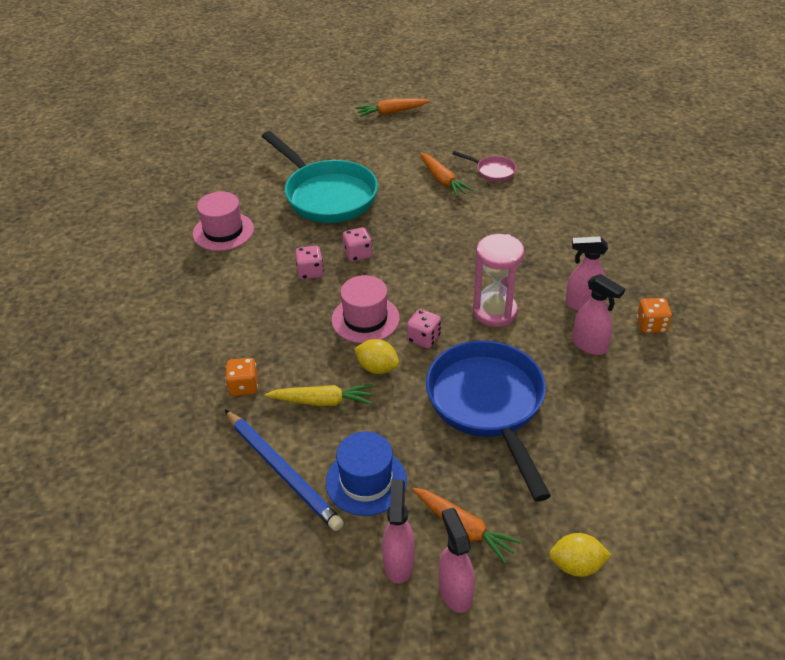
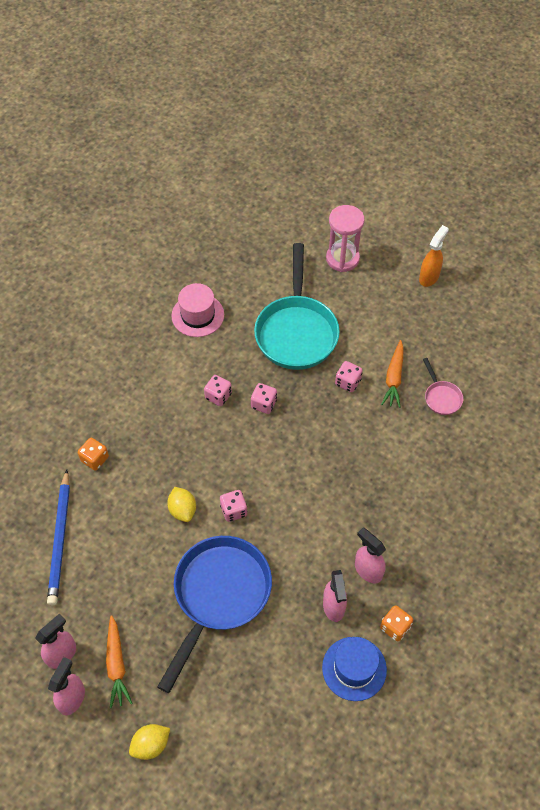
camera: 40 degrees right, 15 degrees up
yellow carrot [265,384,373,406] -> none
blue hat [326,432,407,516] -> blue hat moved to [322,637,387,701]
pink hat [331,275,400,343] -> none
orange carrot [356,98,430,117] -> orange spray bottle [419,225,449,287]
pink hourglass [473,234,525,327] -> pink hourglass moved to [326,205,364,272]
yellow lemon [549,533,611,577] -> yellow lemon turned 75 degrees counterclockwise [129,724,170,760]
none -> pink dice [335,361,363,392]

